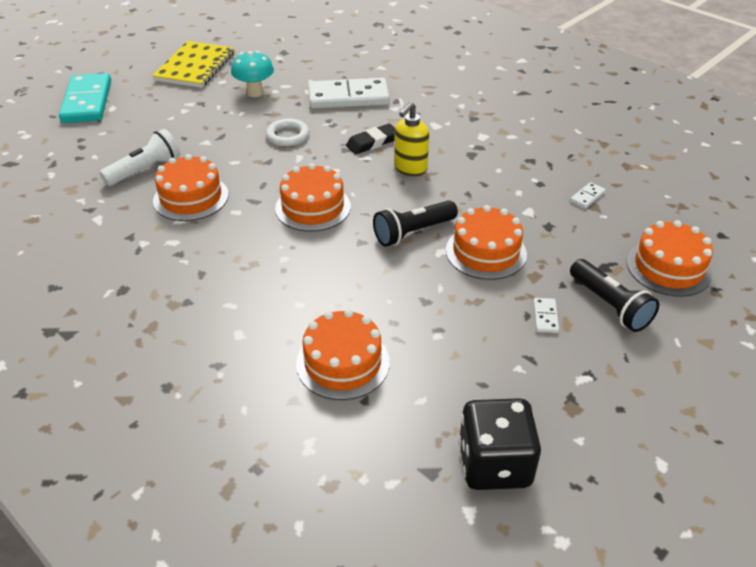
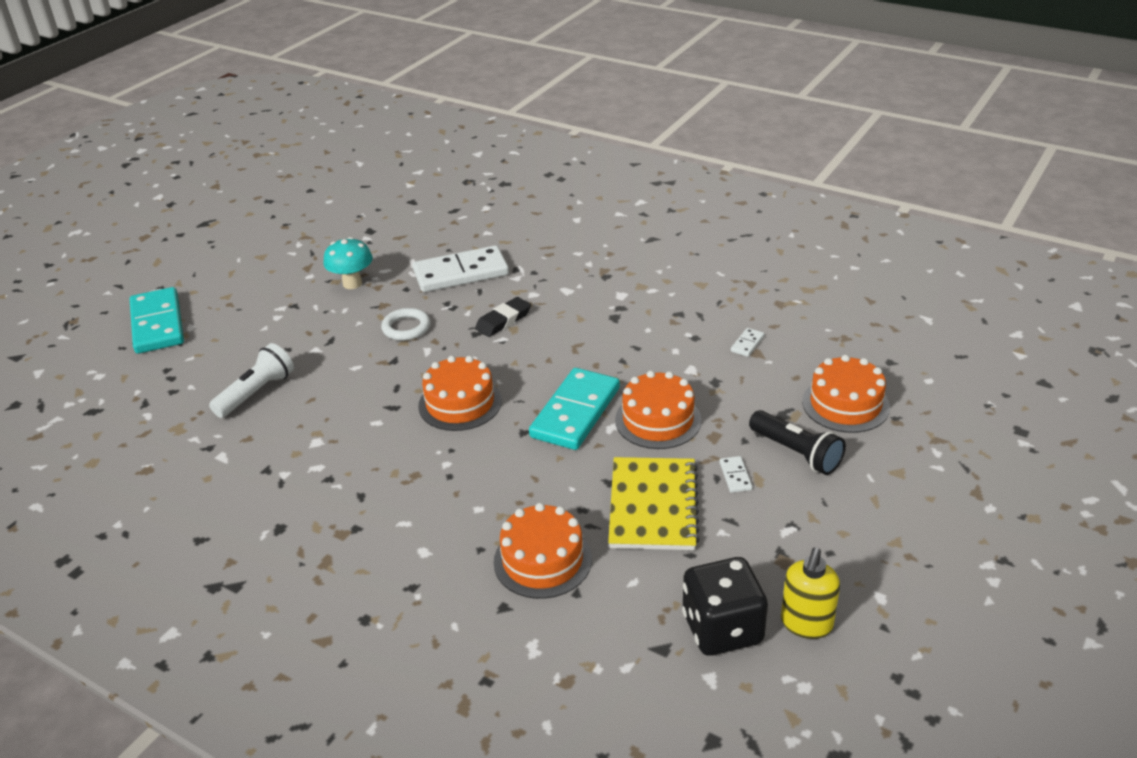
camera: 10 degrees left, 5 degrees down
yellow notebook [152,41,234,88] -> yellow notebook moved to [608,457,700,550]
orange cake [153,154,229,221] -> none
black flashlight [373,201,458,247] -> turquoise domino [529,368,620,450]
yellow soap dispenser [394,102,429,176] -> yellow soap dispenser moved to [781,548,840,639]

